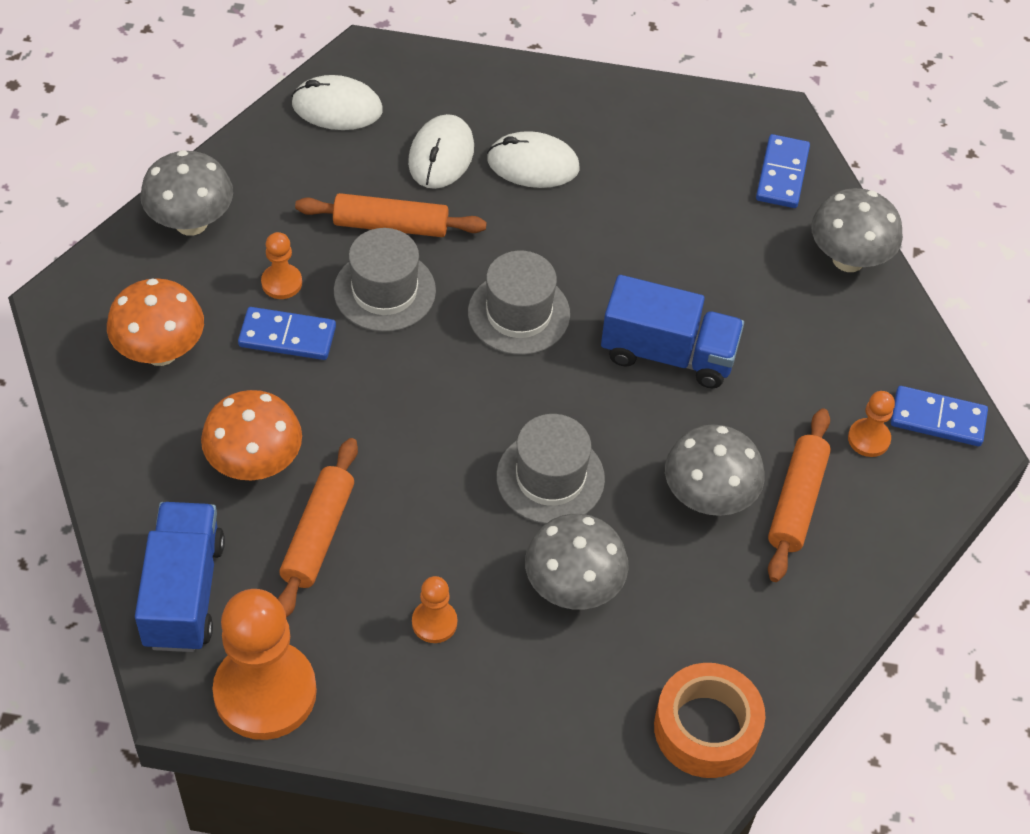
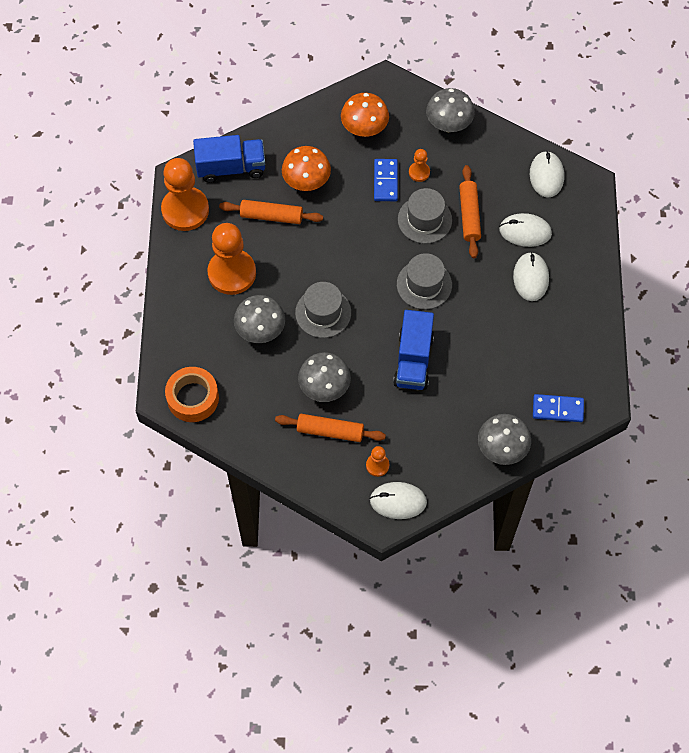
camera: 85 degrees right, 10 degrees up
orange pawn [412,576,457,643] -> orange pawn [207,223,256,295], size x2.19
blue domino [891,386,988,446] -> white mouse [370,482,427,519]

